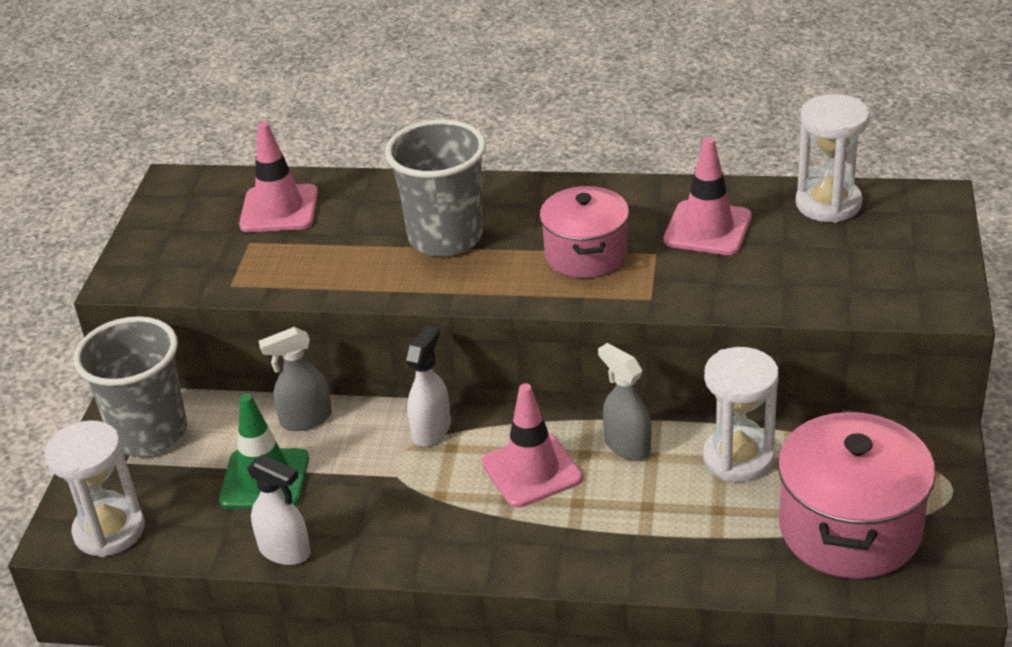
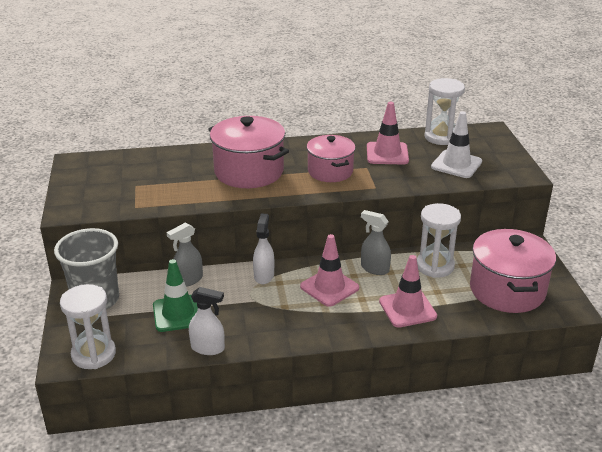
camera: 20 degrees left, 5 degrees down
pink traffic cone [239,122,318,232] -> pink traffic cone moved to [379,255,437,328]
grey cup [385,119,486,257] -> pink pot [208,116,289,188]
none -> white traffic cone [431,111,482,178]

